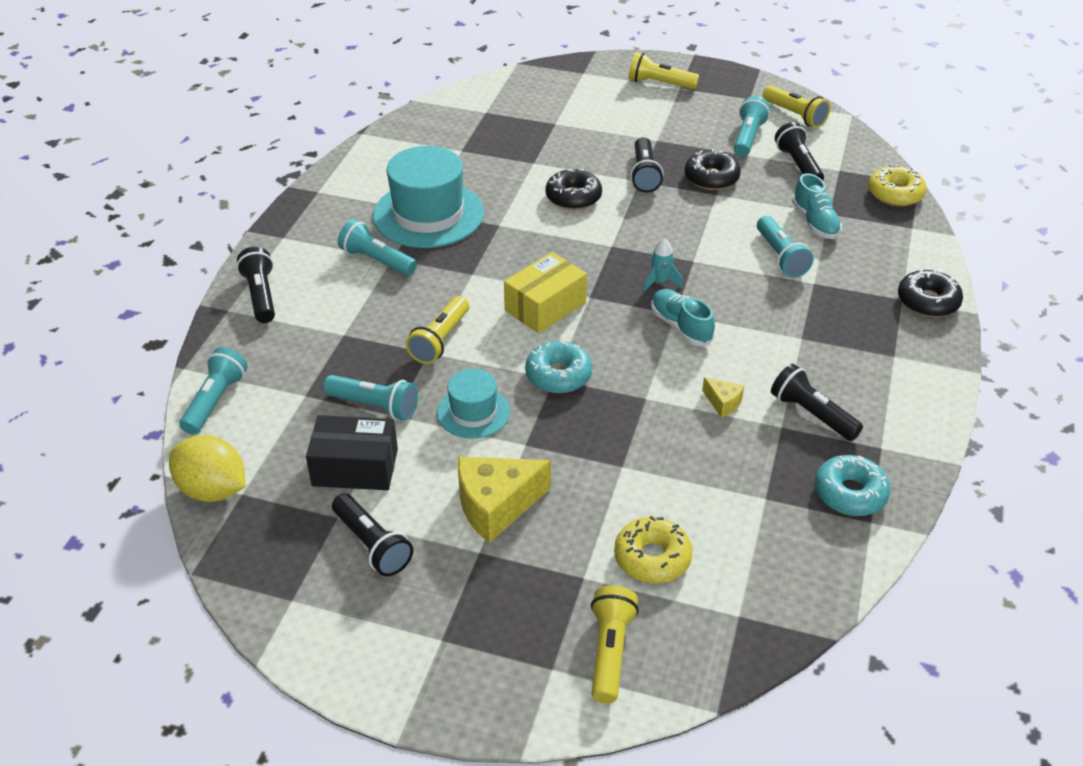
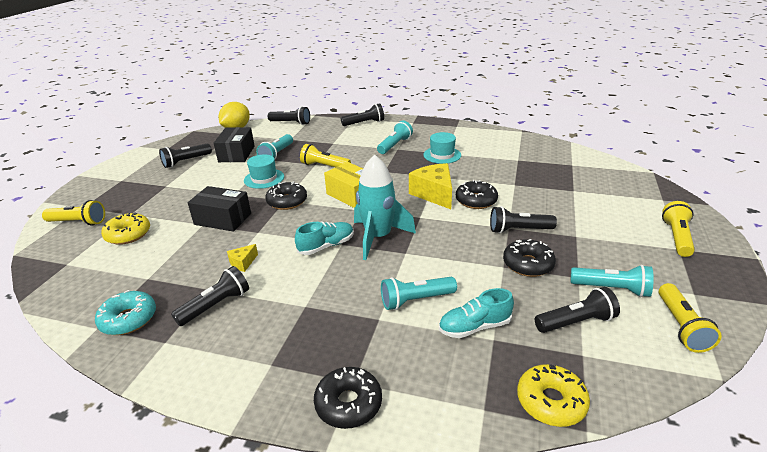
camera: 90 degrees right, 10 degrees down
turquoise flashlight [179,347,248,435] -> black flashlight [268,106,310,125]
turquoise hat [373,146,484,248] -> turquoise hat [423,132,461,164], size x0.55
yellow cheese [458,457,551,543] -> yellow cheese moved to [409,163,452,209]
turquoise donut [525,341,592,393] -> black donut [265,181,307,210]
turquoise rocket [643,238,683,292] -> turquoise rocket [354,154,416,260], size x2.24
yellow flashlight [763,85,830,128] -> yellow flashlight turned 45 degrees counterclockwise [659,283,722,353]
none -> black box [188,186,251,232]

